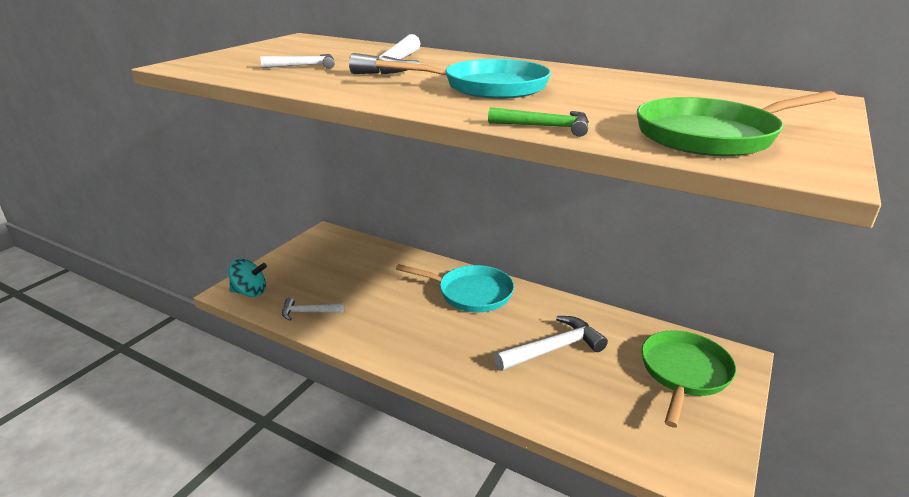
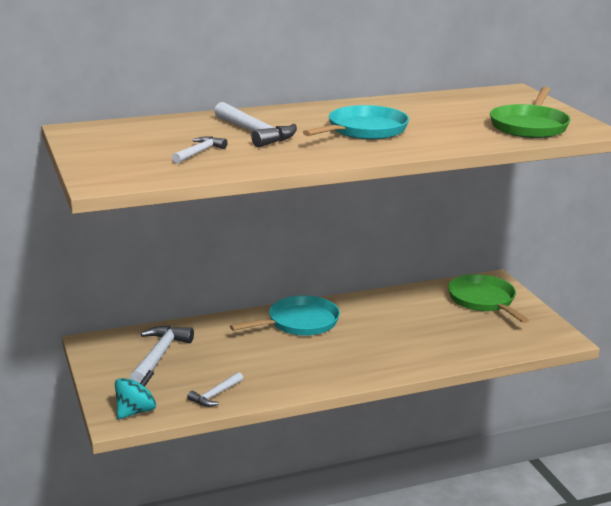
camera: 50 degrees left, 5 degrees down
green hammer [488,107,589,137] -> none
white hammer [494,316,608,371] -> white hammer moved to [130,326,194,383]

